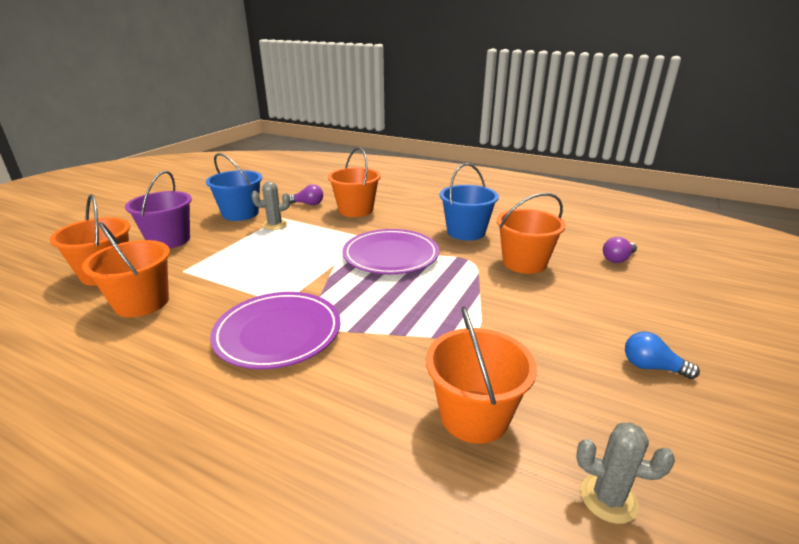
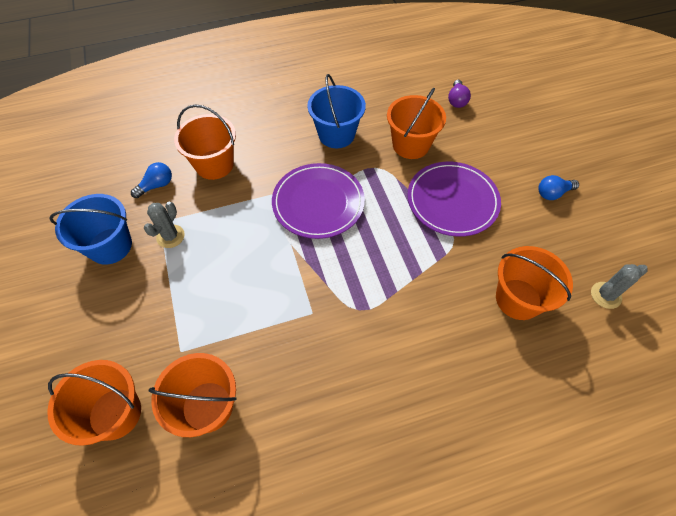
camera: 45 degrees left, 30 degrees up
purple bucket [125,171,192,249] -> none
purple plate [210,292,341,369] -> purple plate moved to [407,162,501,237]
purple light bulb [289,184,323,205] -> blue light bulb [131,162,172,198]

